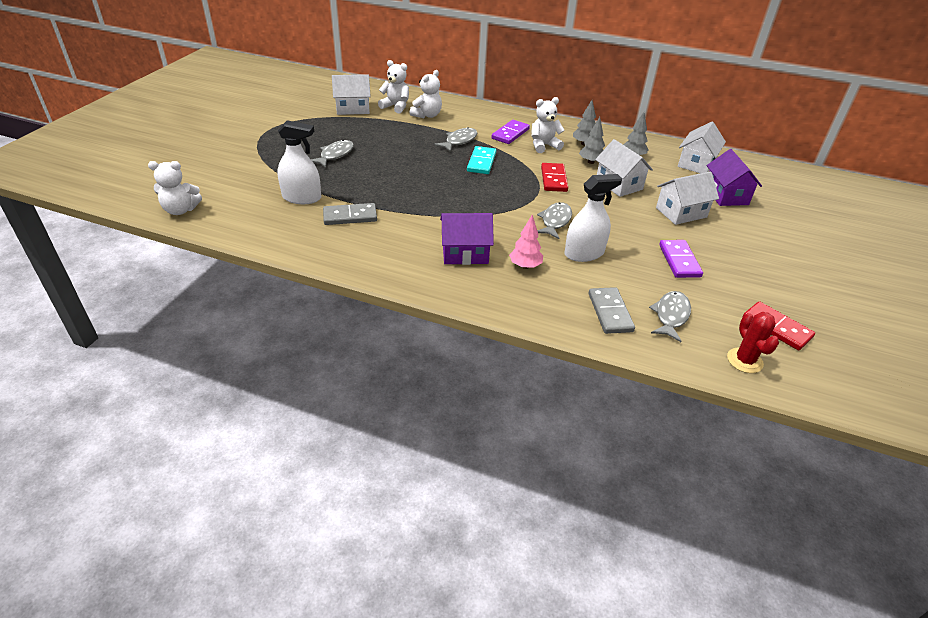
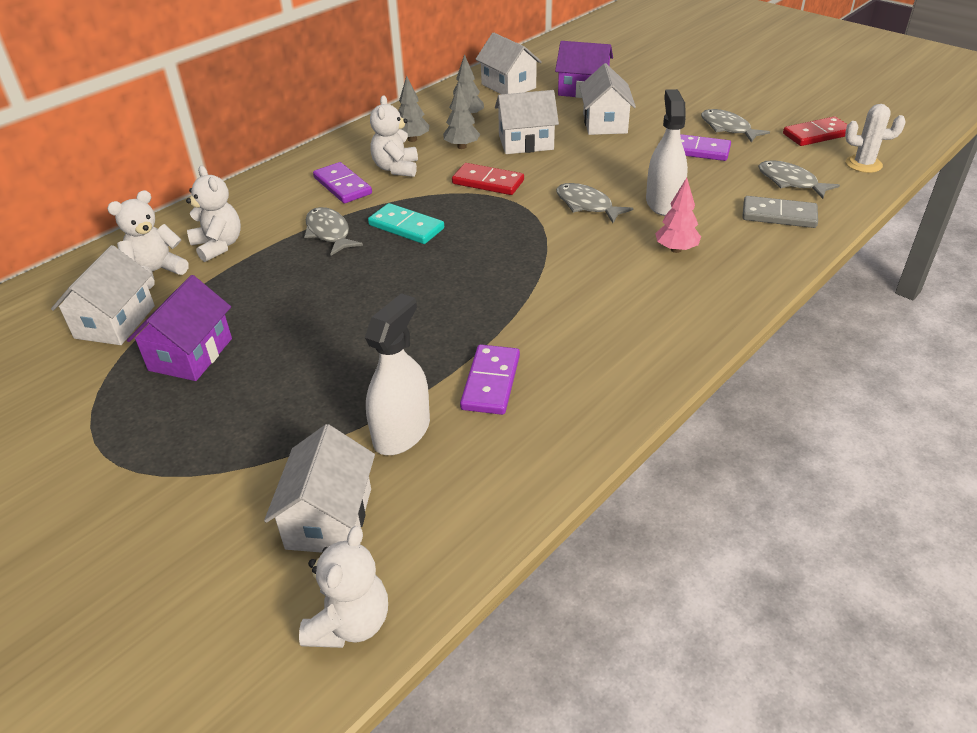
camera: 65 degrees left, 0 degrees up
grey fish [311,140,354,168] -> grey fish moved to [701,109,770,143]
grey domino [323,203,377,225] -> purple domino [460,344,520,415]
purple house [440,213,494,265] -> purple house moved to [127,275,232,381]
red cactus [727,312,779,373] -> white cactus [845,104,906,173]
none -> white house [264,424,375,553]

